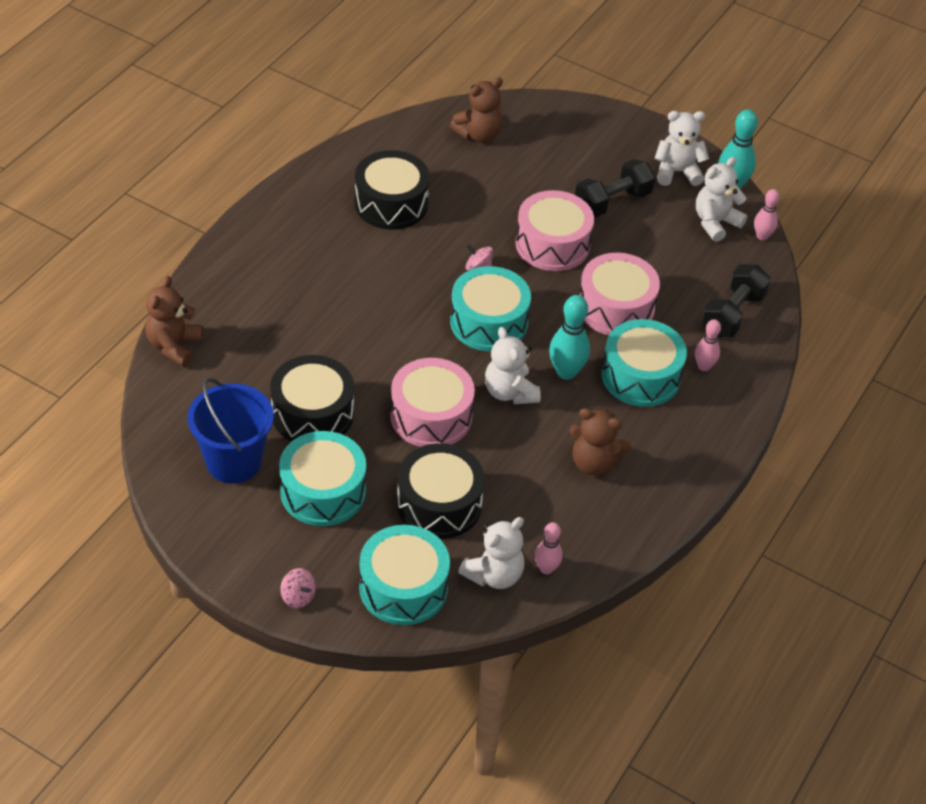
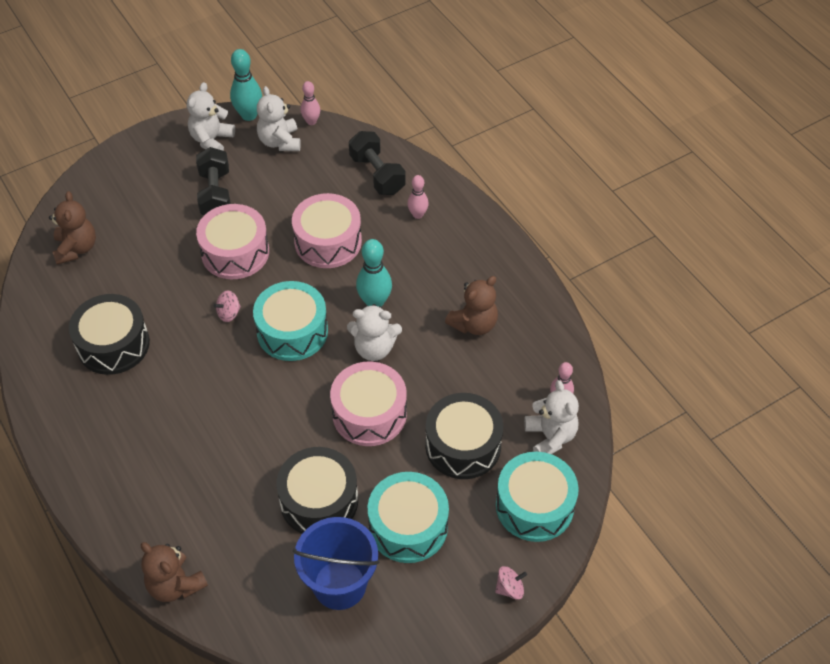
camera: 60 degrees left, 5 degrees up
turquoise drum [602,319,687,407] -> none

